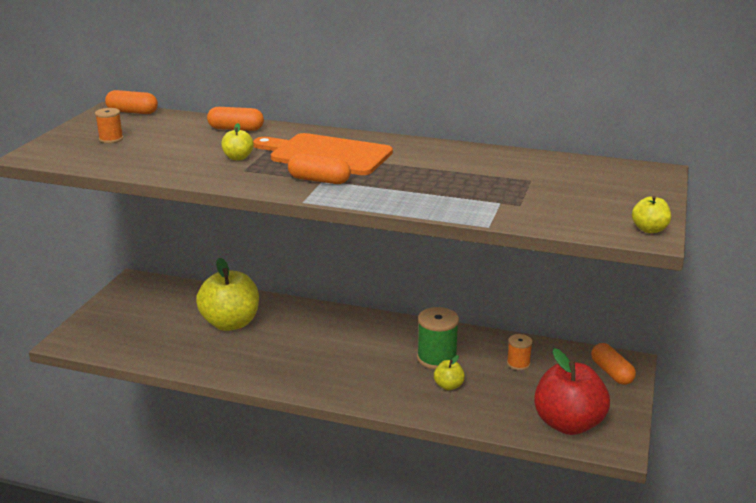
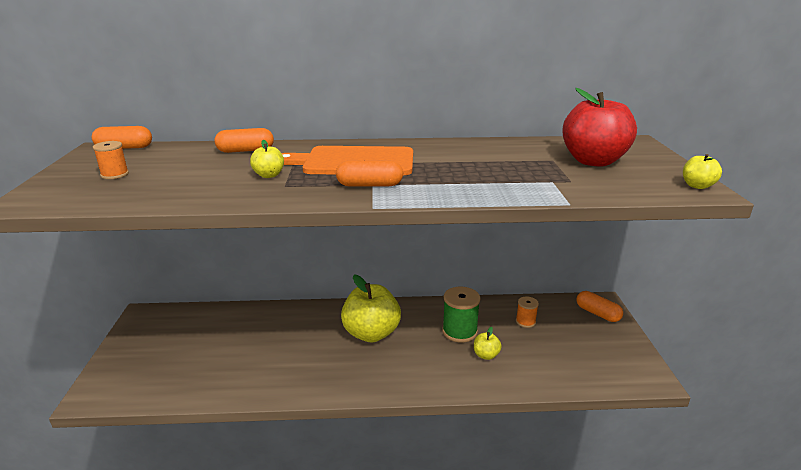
camera: 20 degrees left, 0 degrees up
yellow apple [196,258,259,331] -> yellow apple moved to [341,274,401,342]
red apple [534,348,610,435] -> red apple moved to [562,88,637,167]

